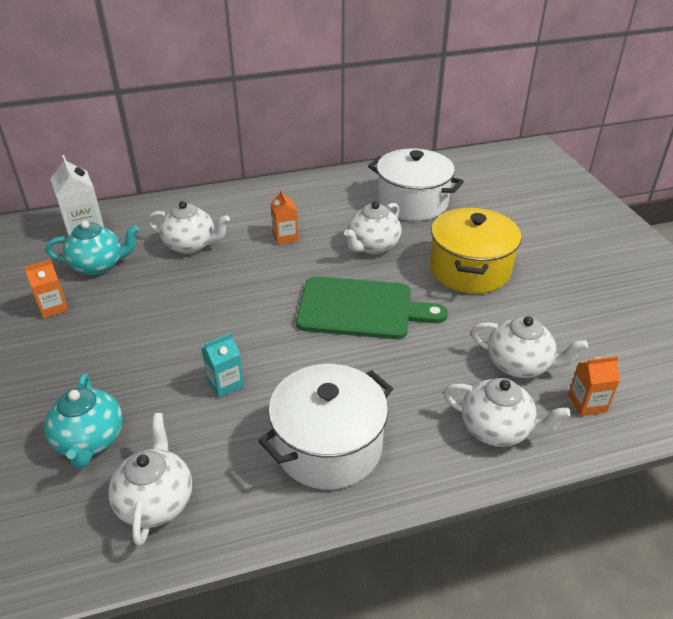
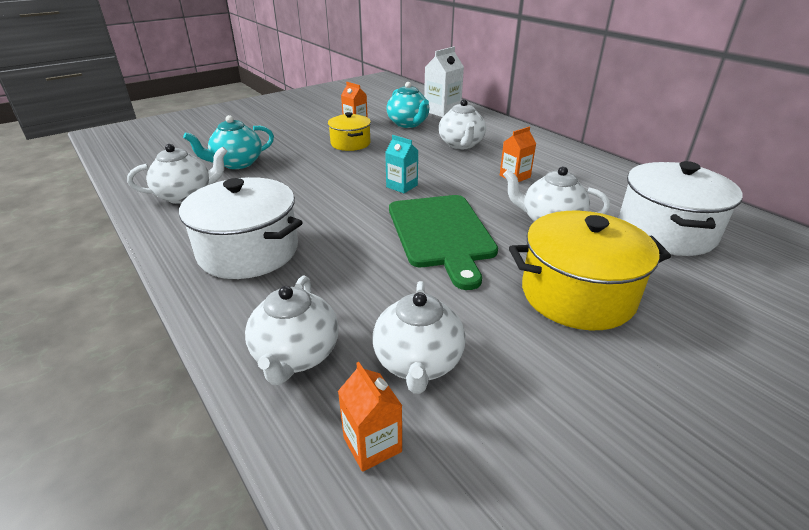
camera: 70 degrees right, 5 degrees down
turquoise carton [201,333,244,398] -> turquoise carton moved to [385,135,418,193]
none -> yellow pot [328,112,371,151]

